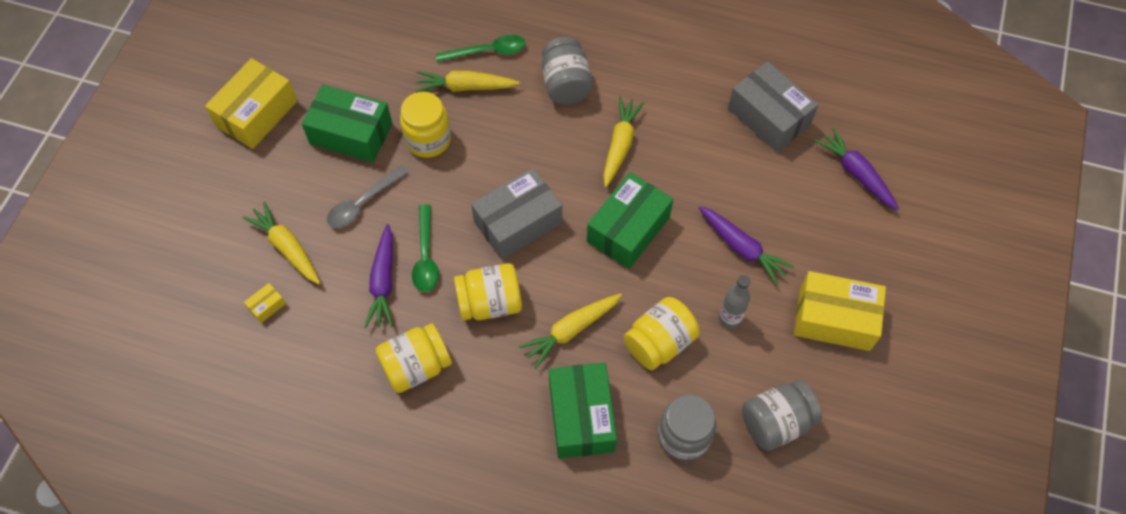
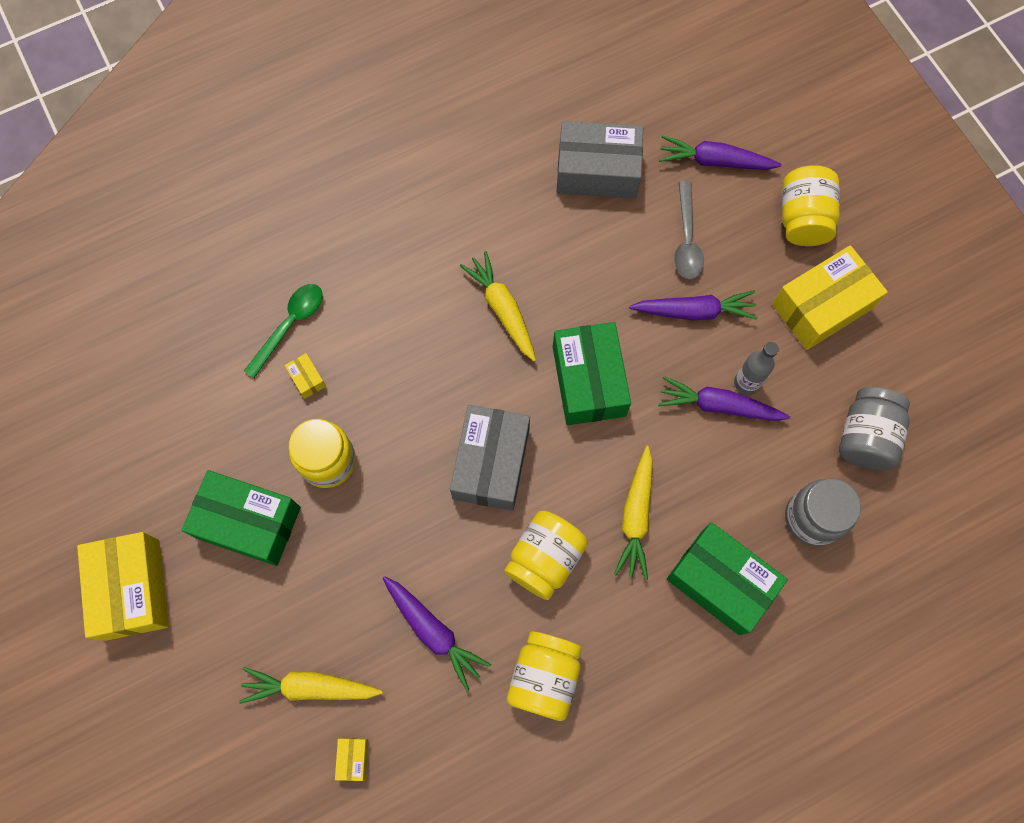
camera: 45 degrees left, 10 degrees up
green box [302,85,392,163] -> green box turned 45 degrees clockwise [182,470,301,566]
grey spoon [327,165,409,228] -> grey spoon moved to [674,181,704,279]
green spoon [412,204,439,292] -> none
yellow carrot [416,71,520,93] -> yellow box [285,353,326,399]
grey jar [542,37,593,105] -> none
yellow jar [624,297,700,370] -> yellow jar moved to [782,165,840,246]
none -> purple carrot [658,376,790,421]

